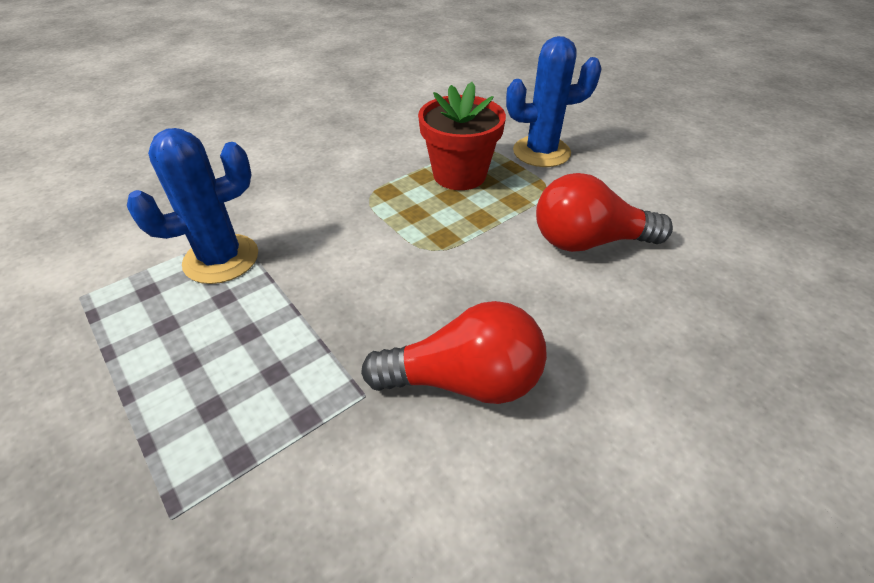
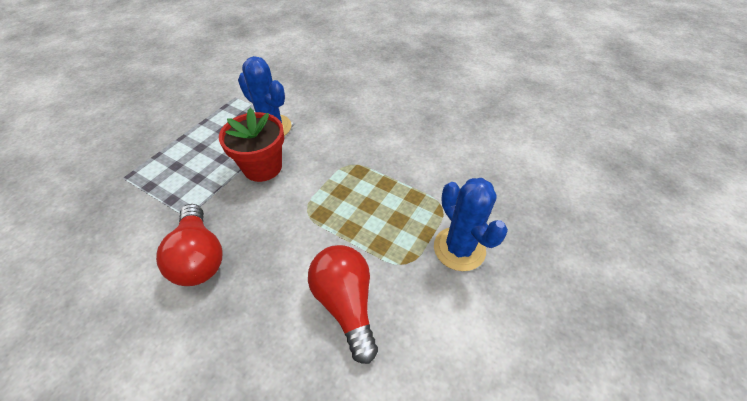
camera: 70 degrees right, 5 degrees up
red flower pot [418,82,506,190] -> red flower pot moved to [219,108,284,182]

